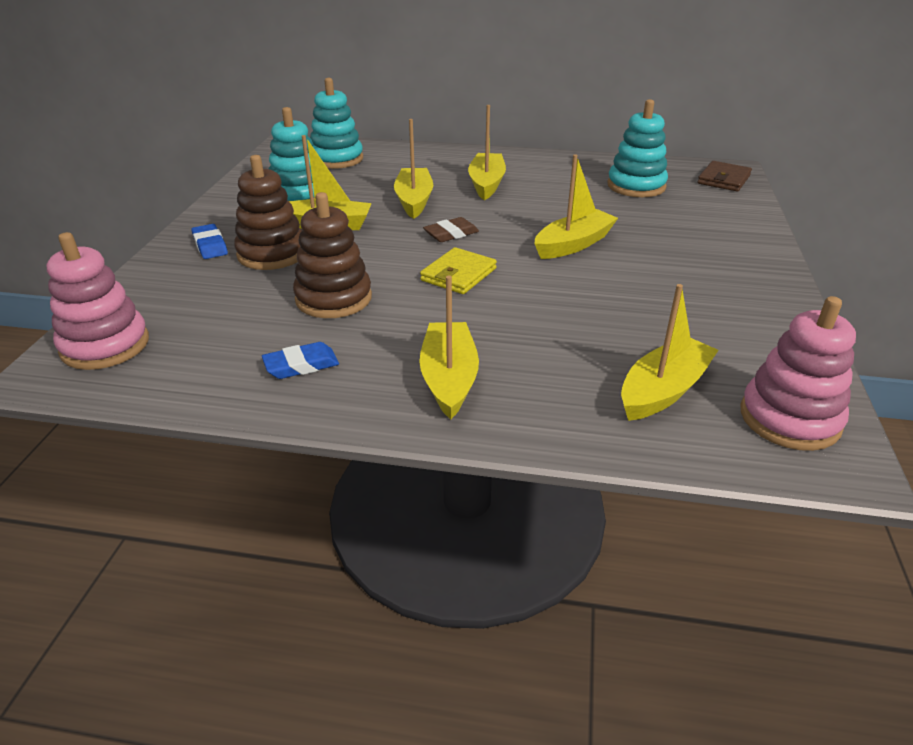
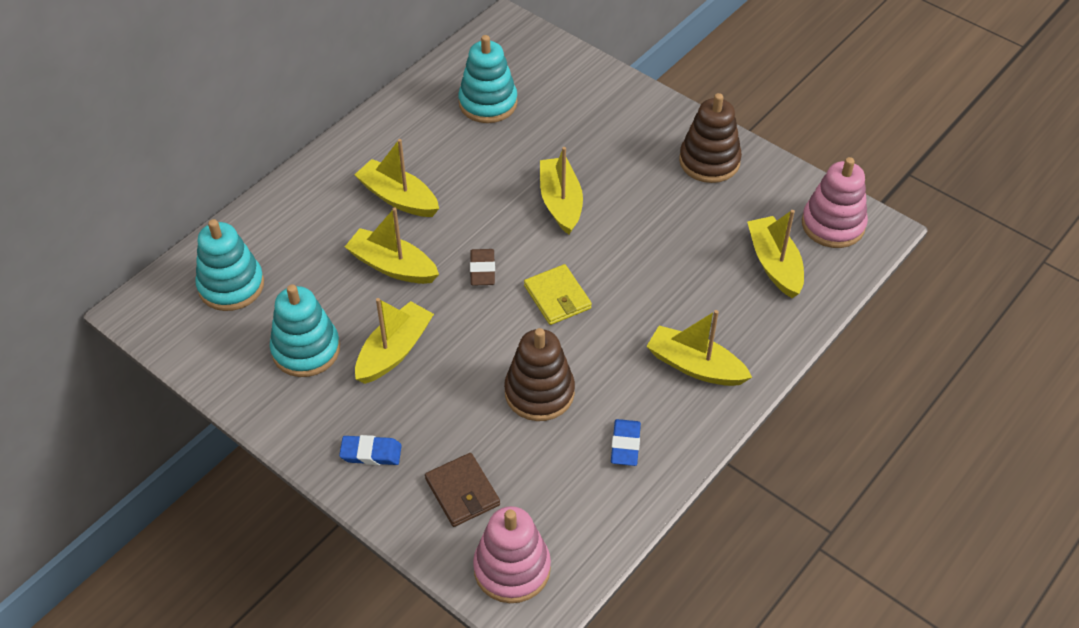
camera: 60 degrees left, 15 degrees up
brown stacking toy [234,155,302,270] -> brown stacking toy moved to [679,93,742,183]
brown wallet [698,161,752,191] -> brown wallet moved to [425,453,500,527]

